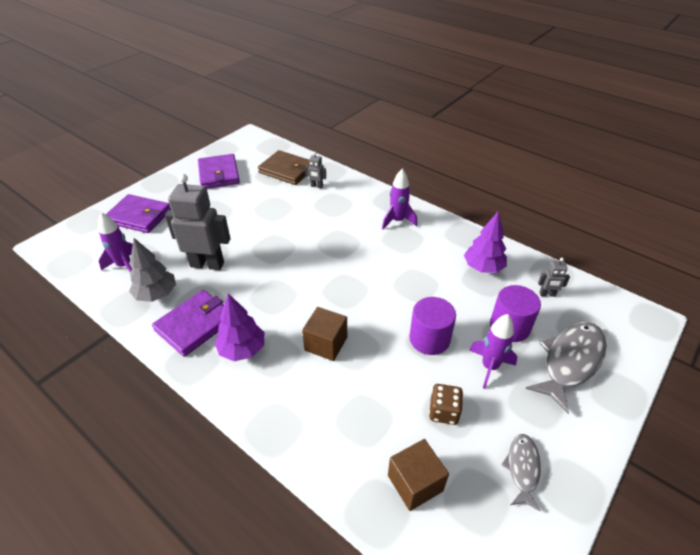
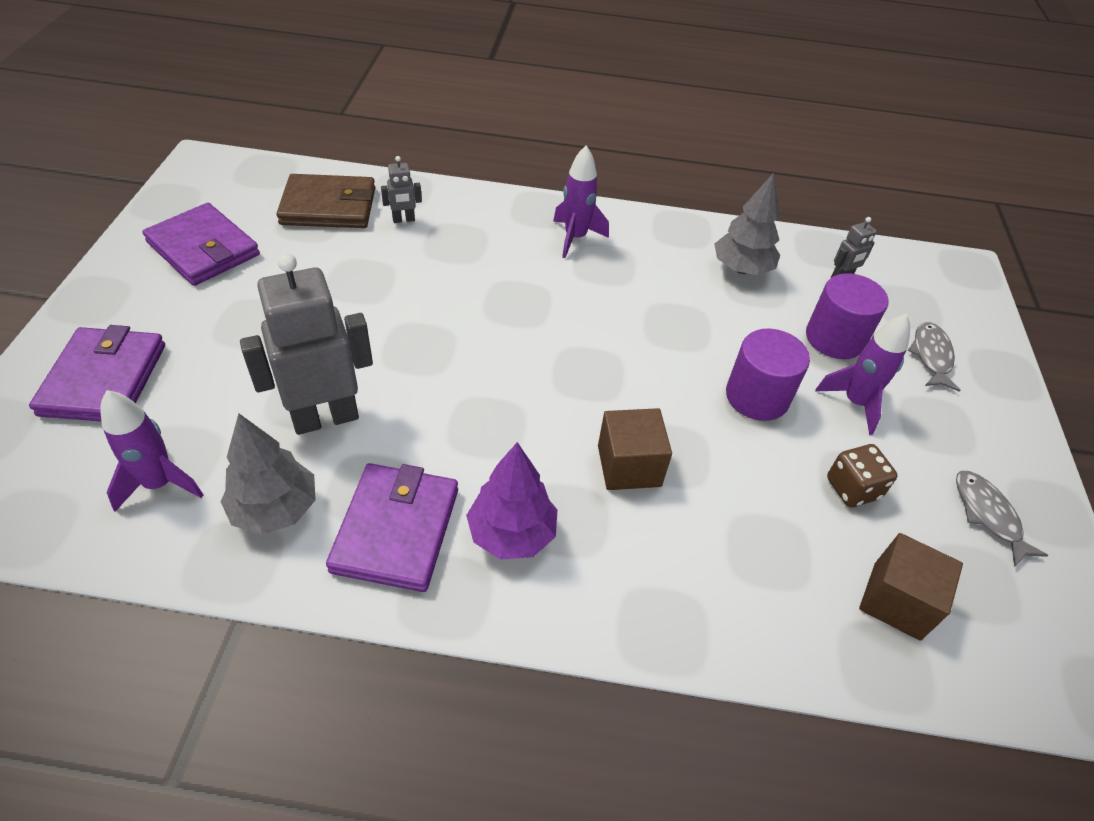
camera: 35 degrees left, 5 degrees up
purple wallet [106,194,171,233] -> purple wallet turned 75 degrees counterclockwise [29,325,165,422]
purple tree [464,212,507,273] -> grey tree [714,173,780,275]
grey fish [525,322,607,414] -> grey fish [908,322,961,392], size x0.55

